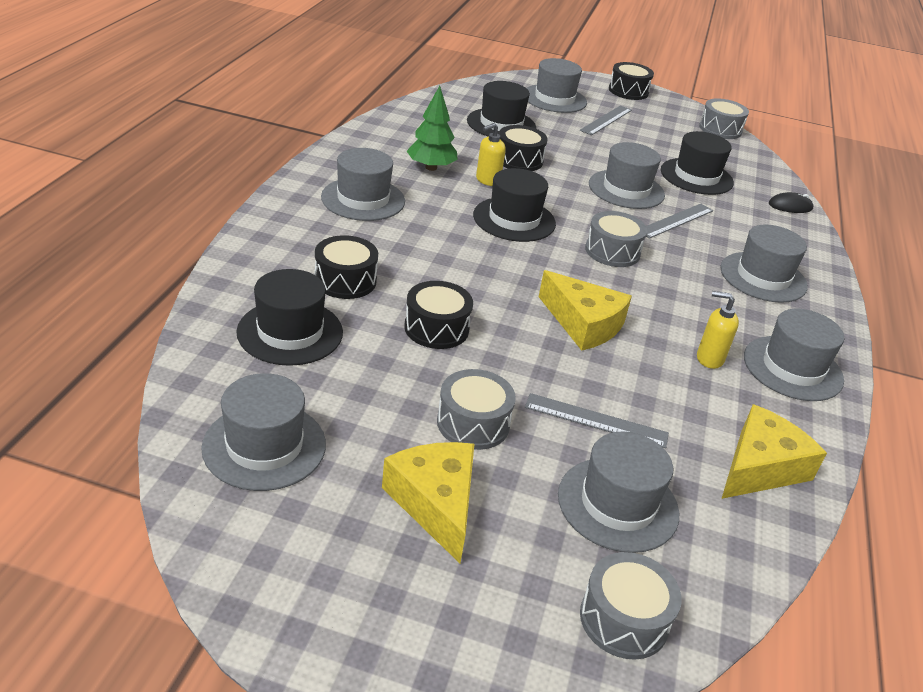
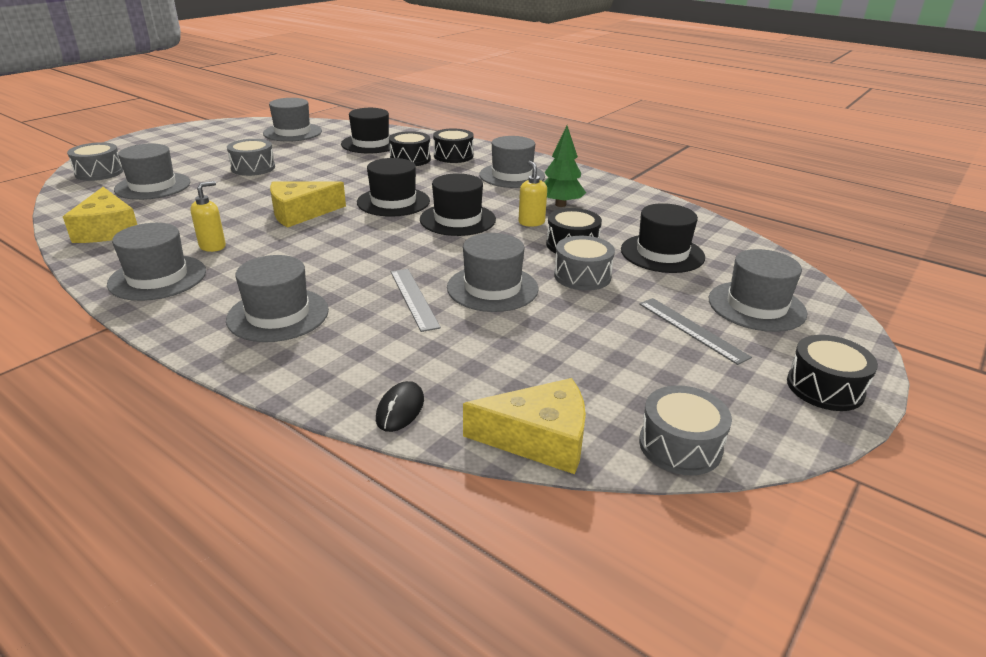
camera: 115 degrees right, 5 degrees down
yellow cheese [382,442,474,563] -> yellow cheese moved to [463,378,586,474]
black drum [404,281,473,349] -> black drum moved to [433,128,474,163]
grey ruler [525,393,669,448] -> none
grey drum [585,211,647,267] -> grey drum moved to [554,236,615,291]
black hat [661,131,734,195] -> black hat moved to [357,158,430,217]

